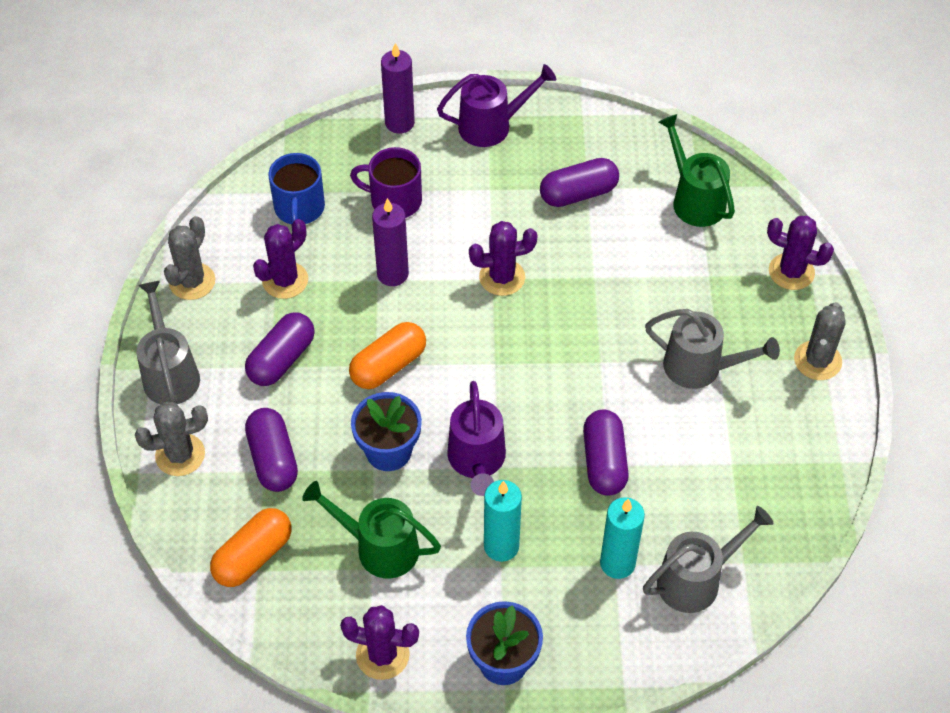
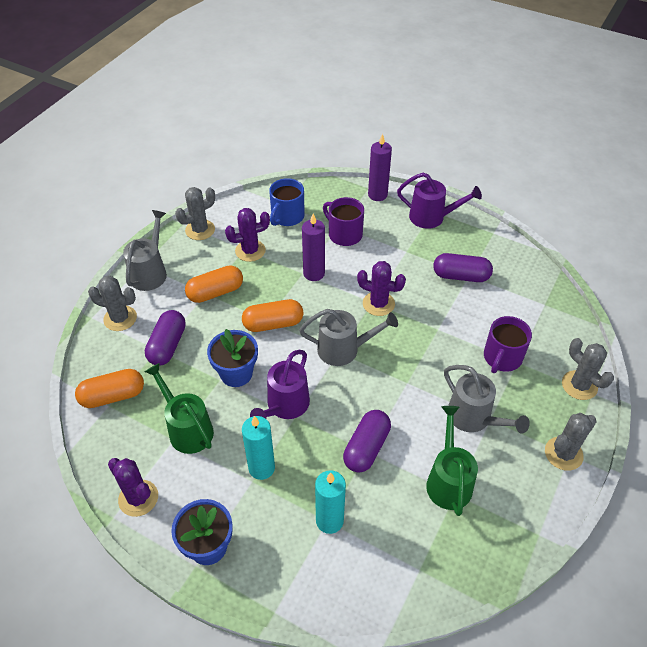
camera: 30 degrees right, 5 degrees down
purple capsule [245,312,315,386] -> orange capsule [185,265,243,303]
grey watering can [643,506,774,613] -> grey watering can moved to [299,309,398,366]
green watering can [659,114,735,227] -> green watering can moved to [426,406,478,516]
purple cactus [767,216,834,290] -> grey cactus [562,338,614,400]
none -> purple mug [484,316,532,373]

